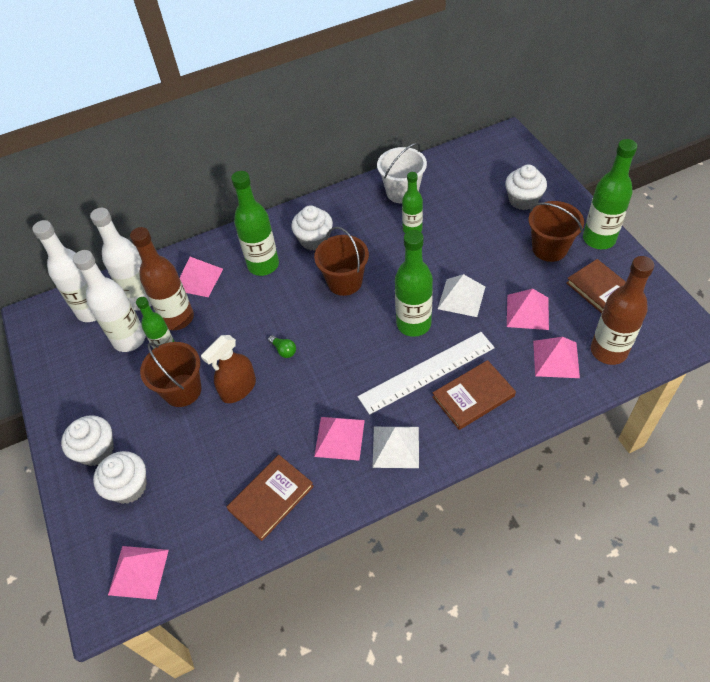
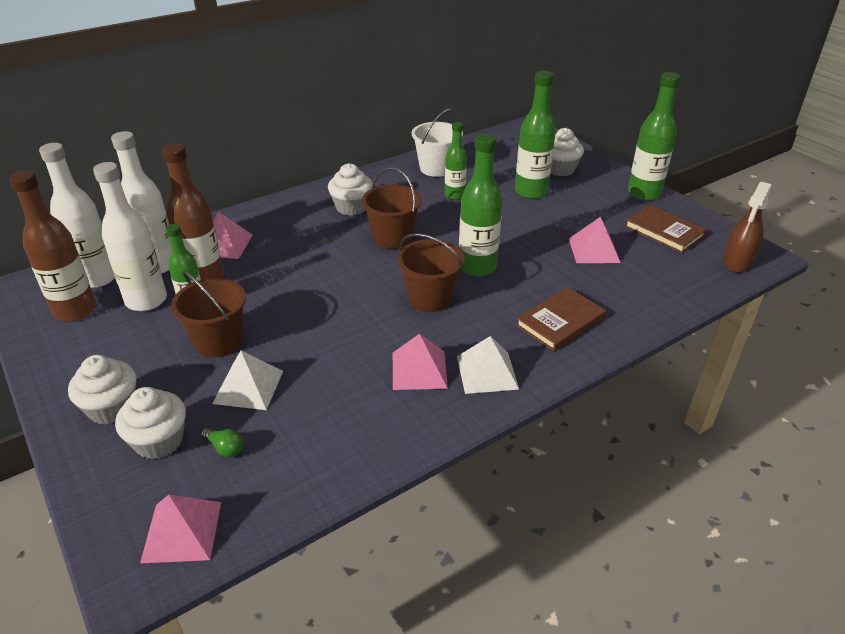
camera: 15 degrees left, 15 degrees down
brown spray bottle [201,335,256,403] -> brown spray bottle moved to [723,182,772,273]
brown book [227,455,314,541] -> none
green bottle [231,171,279,276] -> green bottle moved to [515,71,556,199]
green light bulb [268,335,296,358] -> green light bulb moved to [201,428,243,457]
white ruler [358,332,495,415] -> none
white pyramid [438,274,485,317] -> white pyramid moved to [212,351,283,410]
brown bucket [529,201,584,262] -> brown bucket moved to [397,233,465,312]
pink pyramid [533,337,580,378] -> none
brown bottle [591,256,654,365] -> brown bottle moved to [9,170,96,322]

